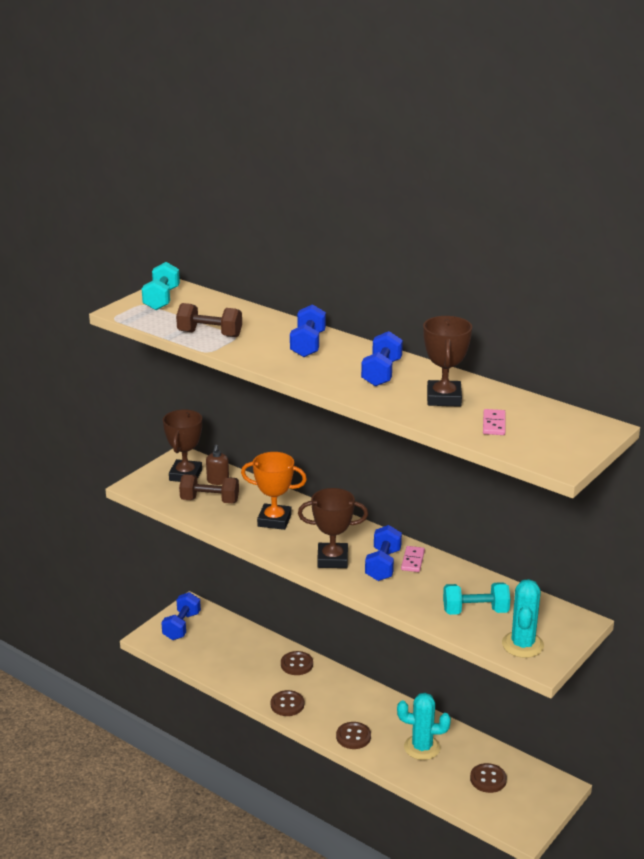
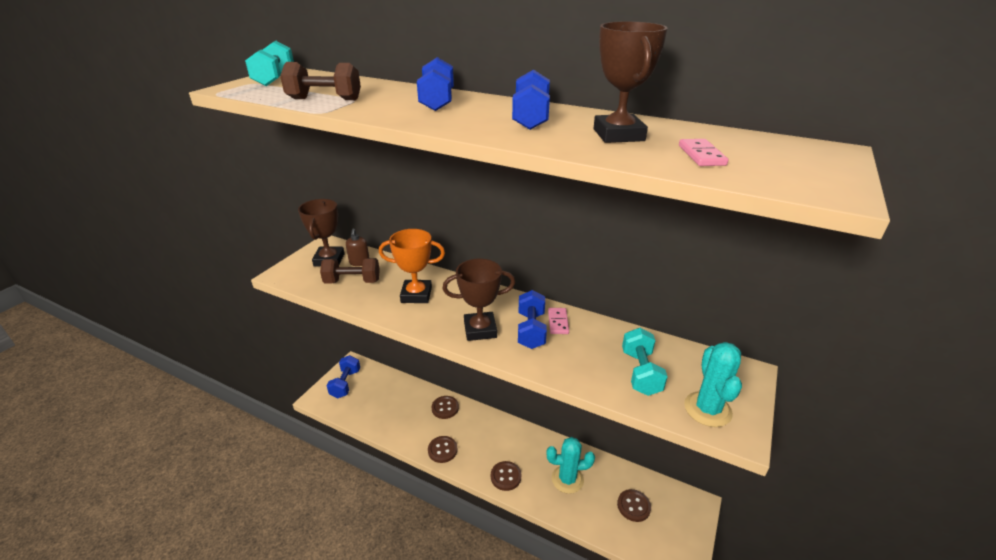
camera: 10 degrees left, 5 degrees up
turquoise dumbbell [443,582,510,615] -> turquoise dumbbell turned 75 degrees counterclockwise [622,328,668,396]

